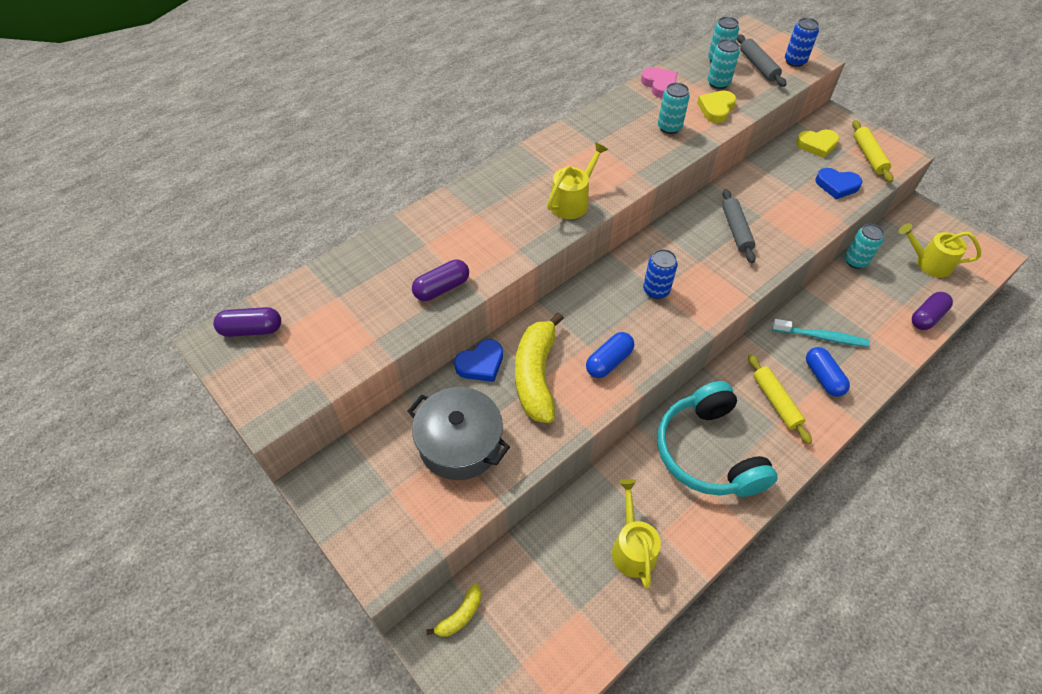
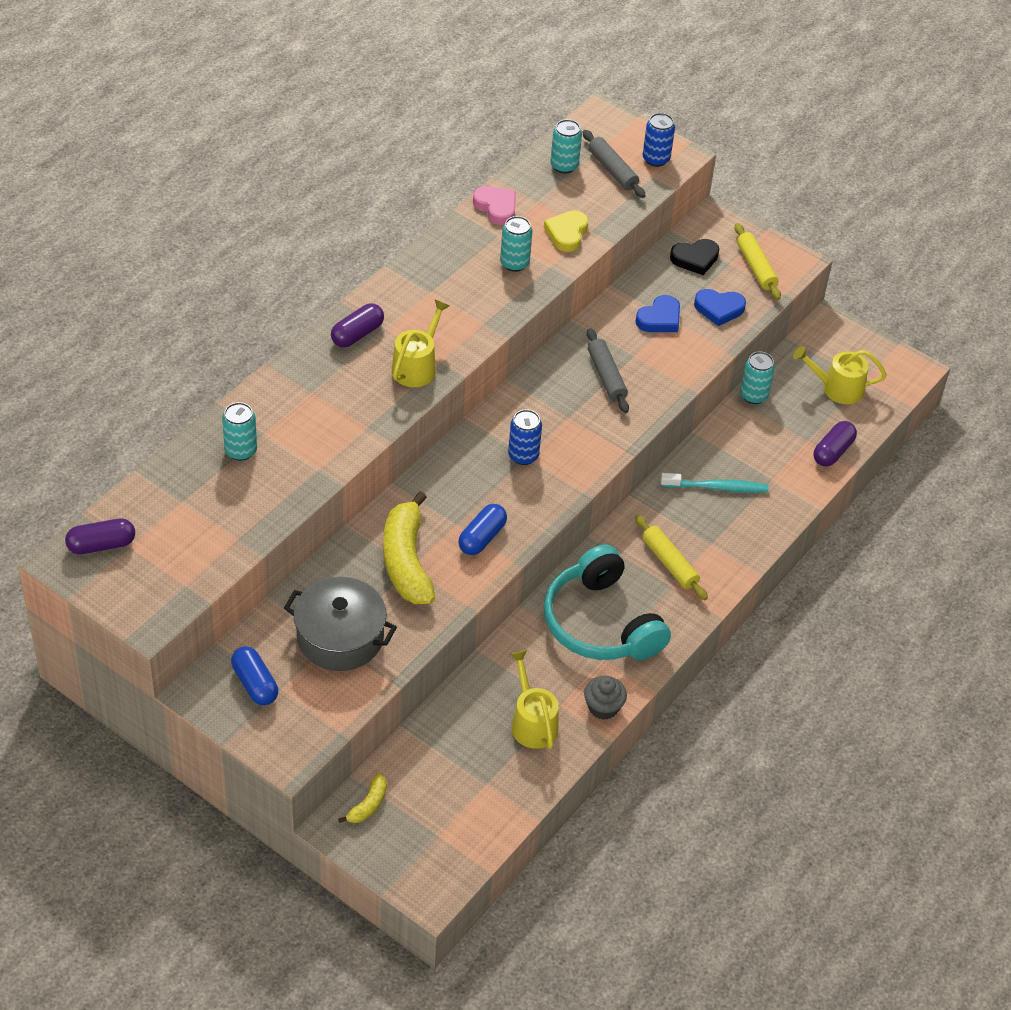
camera: 15 degrees left, 5 degrees down
purple capsule [412,260,469,301] -> purple capsule moved to [331,303,384,347]
blue heart [454,339,503,382] -> blue heart moved to [635,295,680,332]
turquoise can [708,39,740,89] -> turquoise can moved to [222,402,257,461]
yellow heart [796,130,840,158] -> black heart [670,239,719,275]
blue capsule [806,347,850,397] -> blue capsule moved to [231,647,278,705]
none -> grey cupcake [584,676,627,720]

